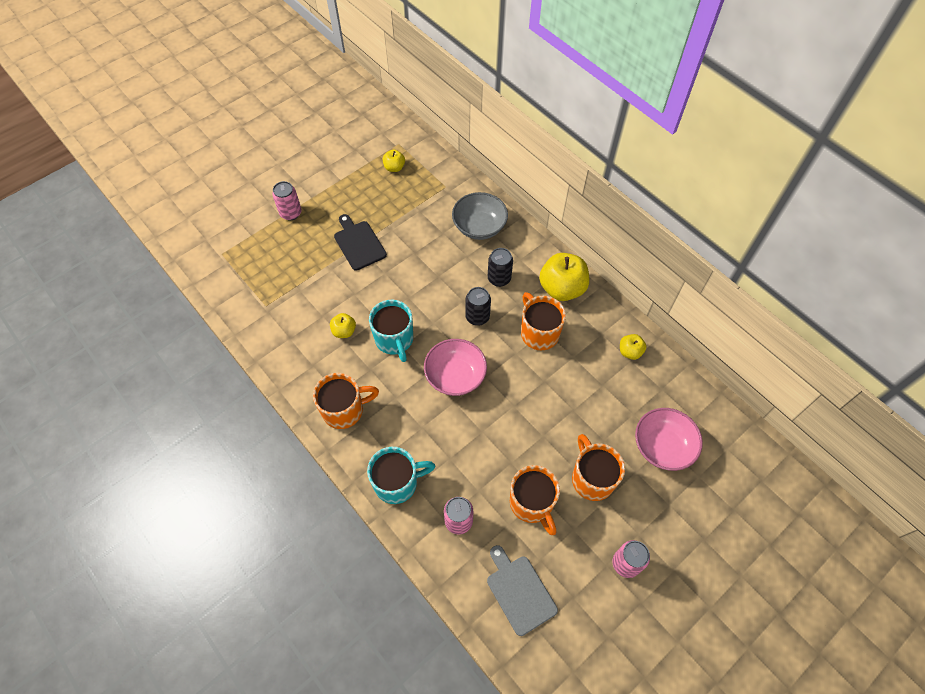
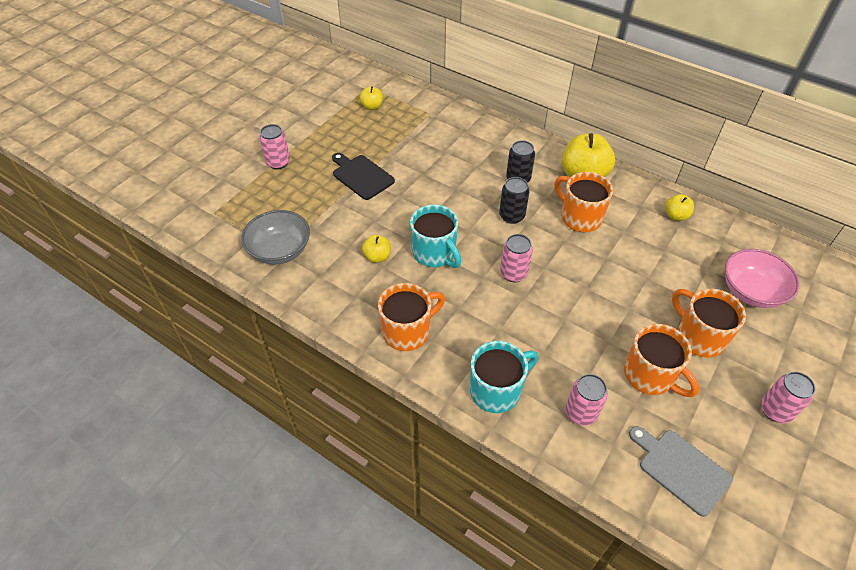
camera: 15 degrees left, 10 degrees down
pink bowl [424,339,487,396] -> pink can [500,234,533,282]
grey bowl [452,192,508,240] -> grey bowl moved to [242,210,310,265]

